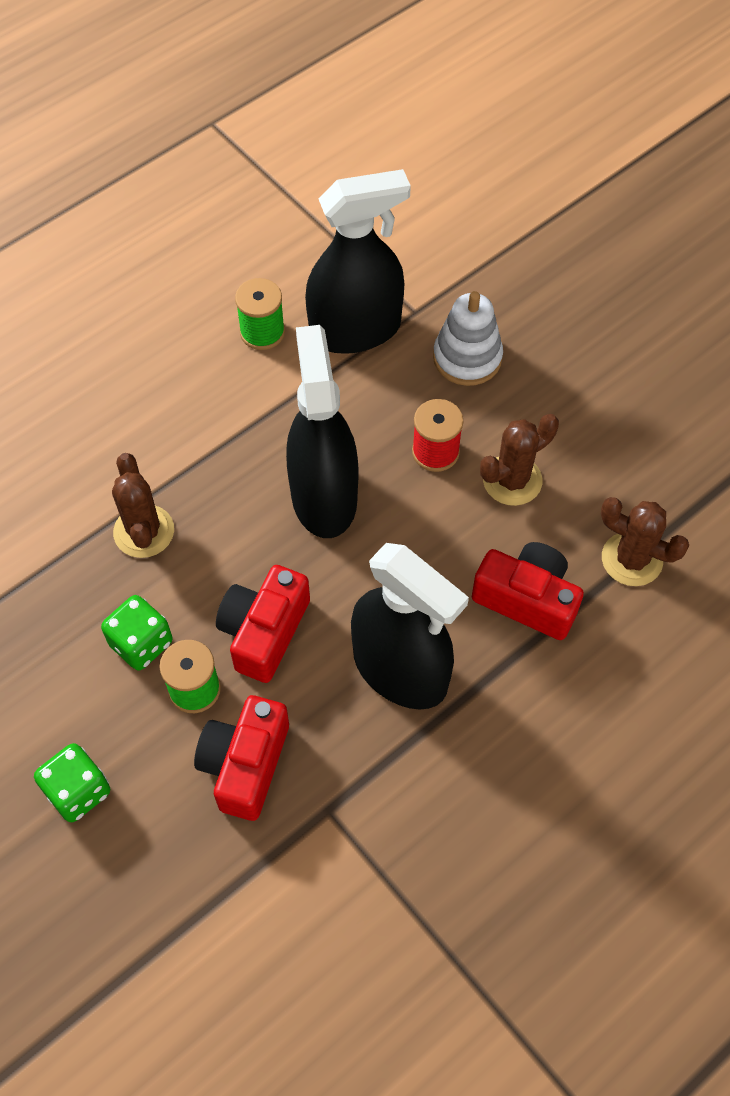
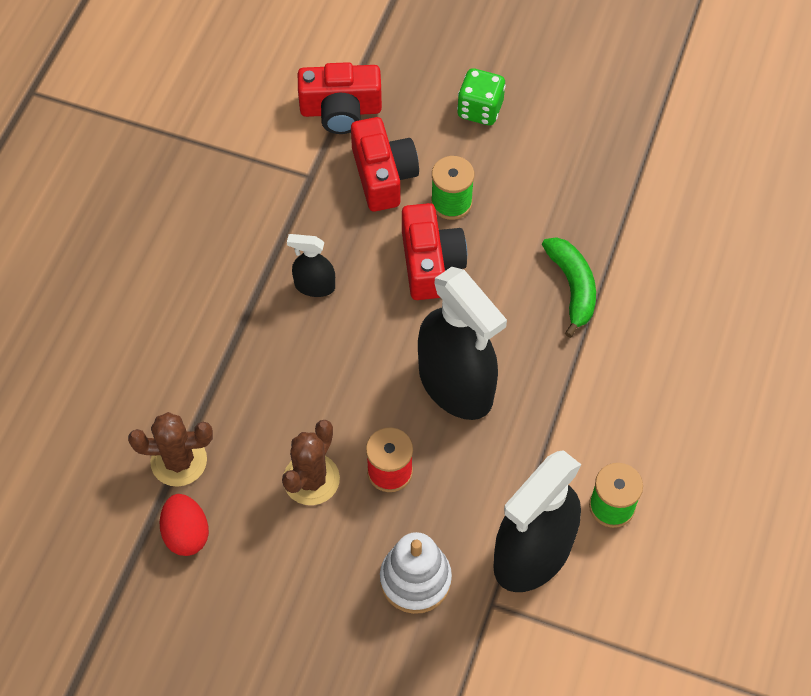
camera: 150 degrees right, 0 degrees up
green dice [101,595,173,670] -> none
brown cactus [112,453,174,558] -> green banana [542,237,596,338]
black spray bottle [351,543,469,710] -> black spray bottle [287,234,335,297], size x0.46
red camera [472,542,584,640] -> red camera moved to [298,62,382,134]
none -> red egg [160,494,209,556]

